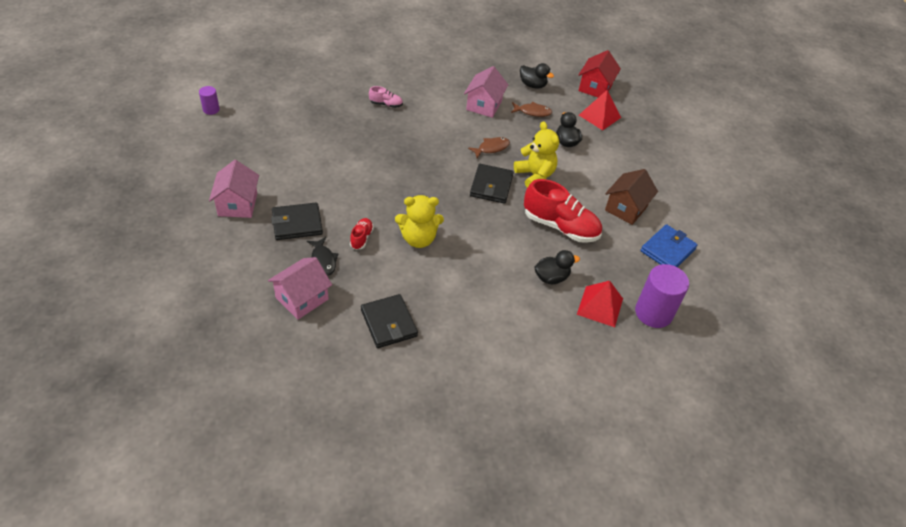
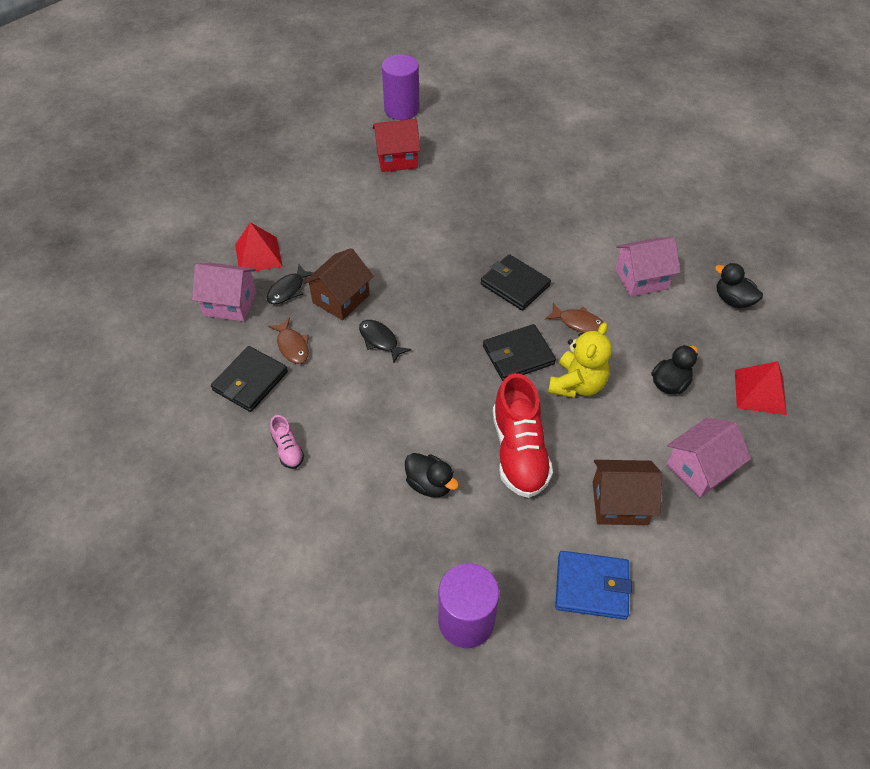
camera: 60 degrees right, 5 degrees up
purple cylinder [199,86,220,115] -> purple cylinder [382,54,419,120], size x1.95
pink house [209,160,259,218] -> pink house moved to [666,418,751,498]
black wallet [271,203,323,240] -> black wallet moved to [481,254,551,311]
red shoe [350,218,374,250] -> brown house [303,248,374,320]
pink shoe [369,86,403,108] -> pink shoe moved to [270,415,304,469]
yellow teddy bear [395,195,444,248] -> black fish [359,320,411,363]
brown fish [511,102,552,117] -> brown fish moved to [268,317,309,364]
black duck [520,63,554,89] -> black duck turned 135 degrees clockwise [715,263,763,308]
red pyramid [577,281,623,327] -> red pyramid moved to [235,222,283,272]
red house [579,50,621,97] -> red house moved to [373,119,421,172]

